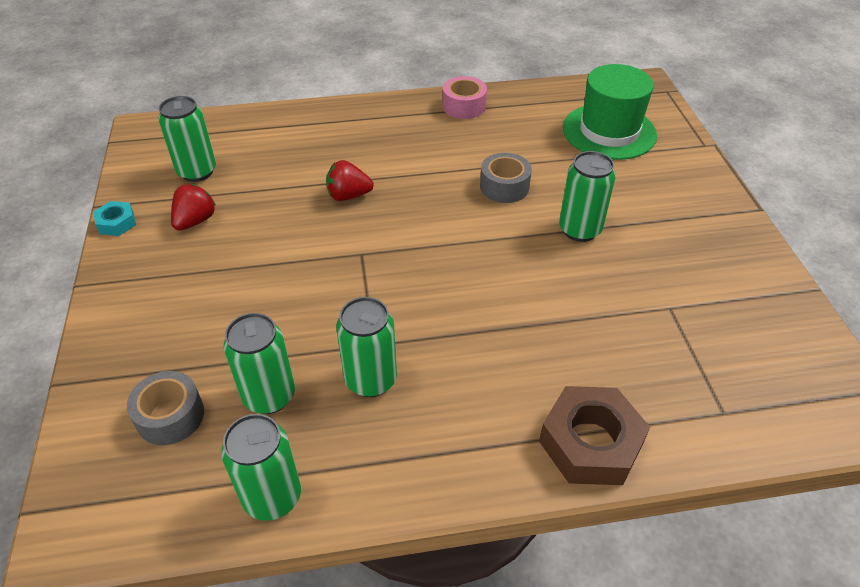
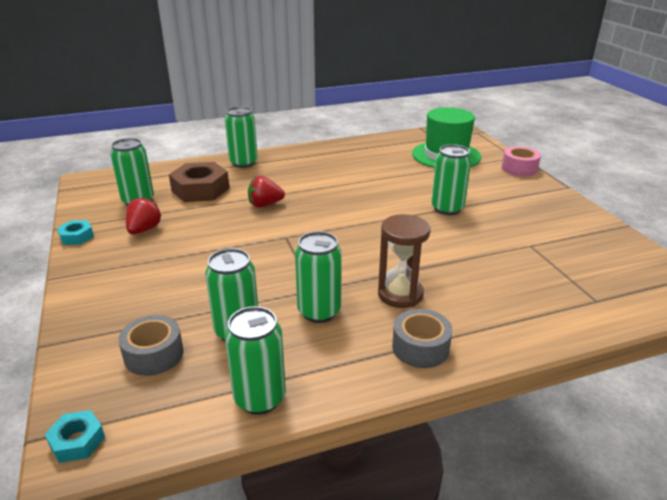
camera: 10 degrees left, 15 degrees down
pink tape [443,76,487,119] -> pink tape moved to [502,146,541,176]
grey tape [480,153,532,203] -> grey tape moved to [392,309,453,368]
brown nut [539,386,650,485] -> brown nut moved to [169,162,229,202]
none -> turquoise nut [45,410,105,463]
none -> green can [225,106,258,168]
none -> brown hourglass [378,214,430,308]

